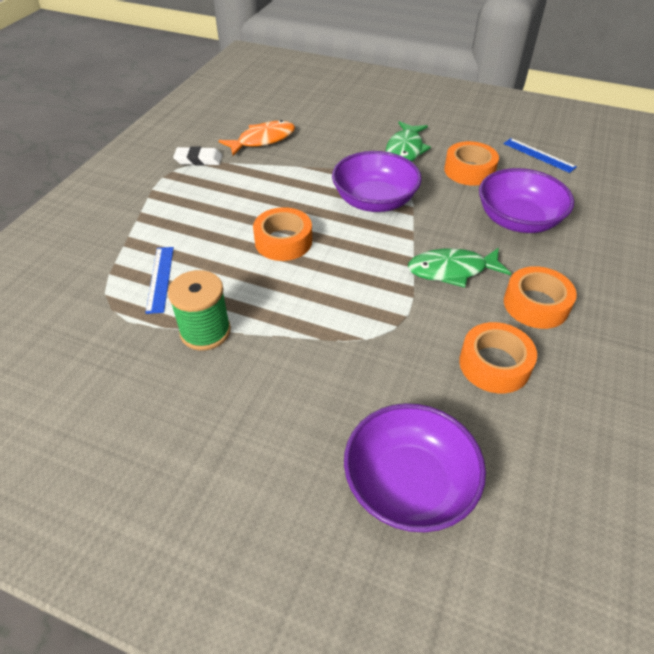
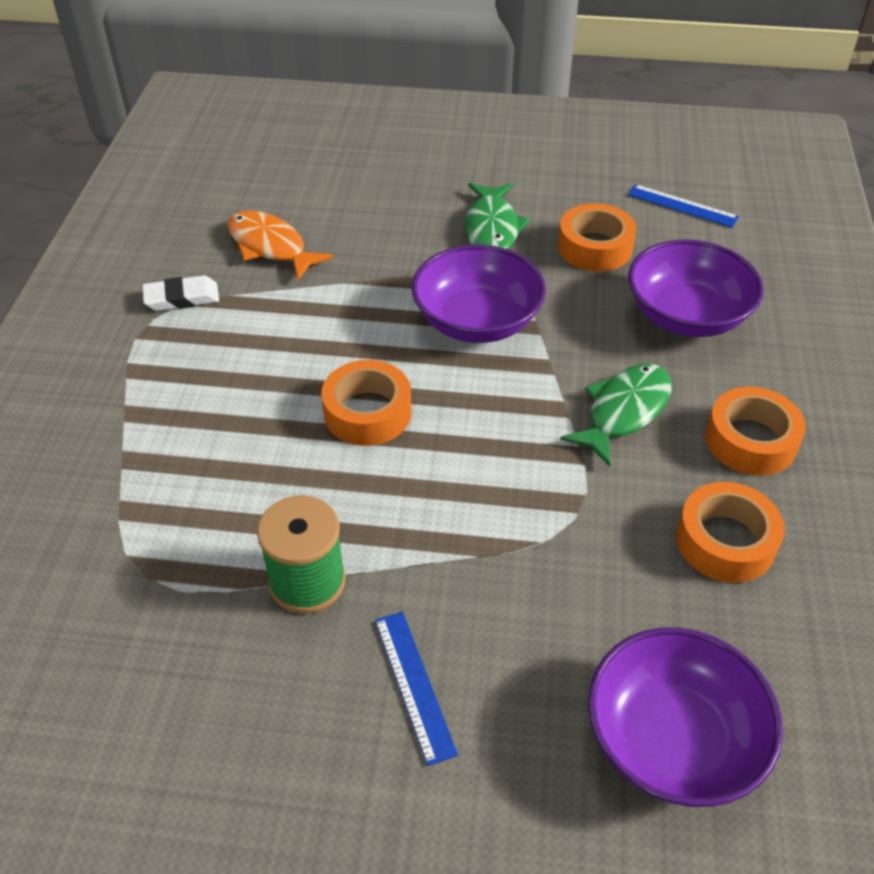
camera: 15 degrees left, 0 degrees up
blue ruler [145,247,174,314] -> blue ruler moved to [375,612,458,766]
orange fish [219,120,295,156] -> orange fish turned 90 degrees counterclockwise [227,210,334,280]
green fish [408,248,511,288] -> green fish turned 150 degrees clockwise [560,364,672,467]

